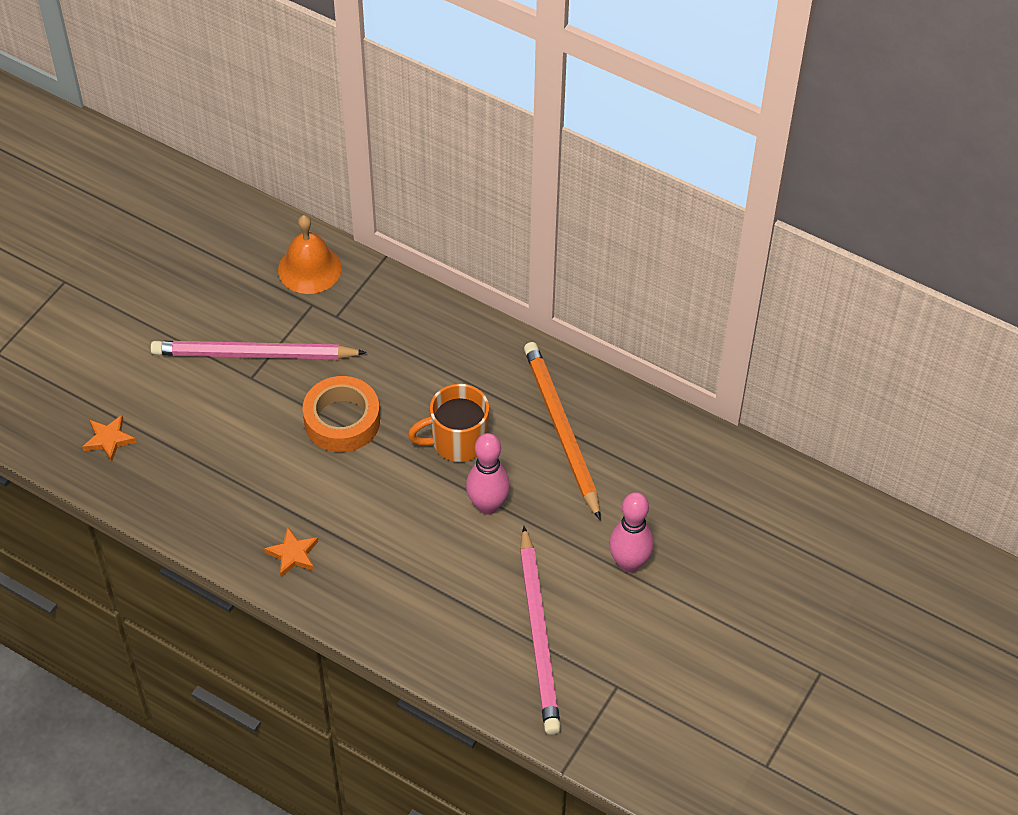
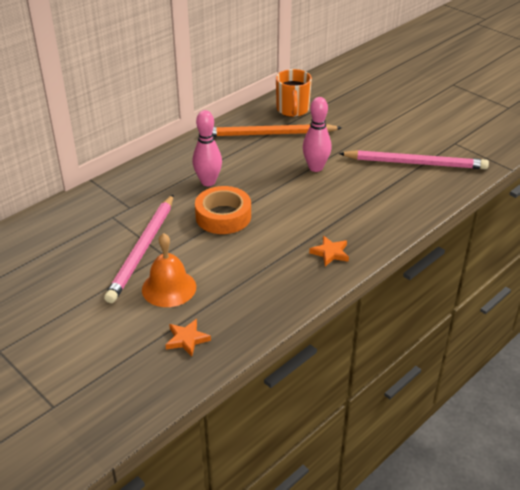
camera: 75 degrees left, 15 degrees down
orange bell [278,215,341,294] -> orange bell moved to [142,233,196,307]
orange mug [408,384,489,462] -> orange mug moved to [276,69,312,117]
pink bowling pin [609,492,654,573] -> pink bowling pin moved to [192,110,222,186]

